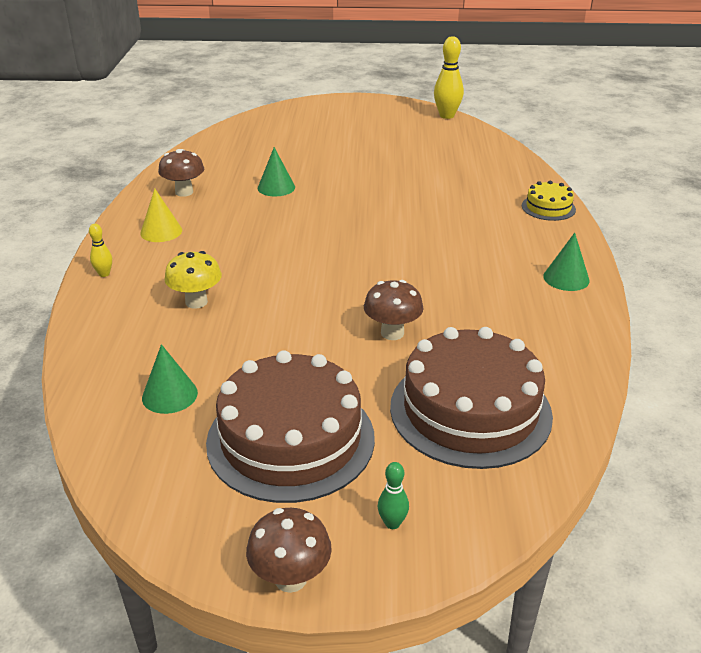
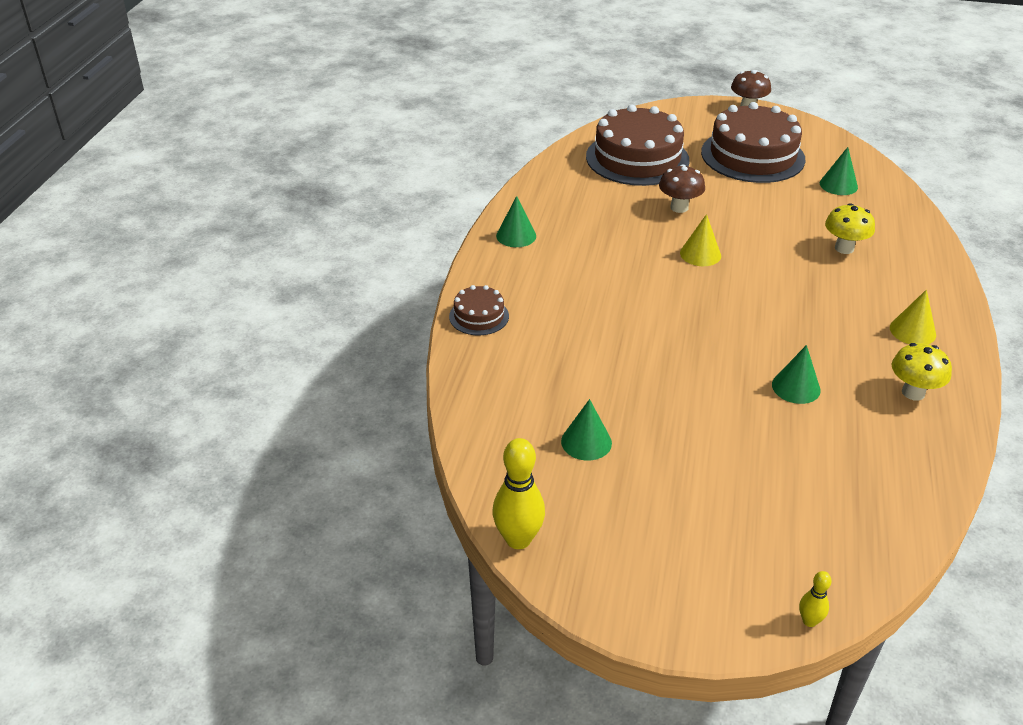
camera: 170 degrees left, 5 degrees up
yellow bowling pin [89,224,112,277] -> yellow bowling pin moved to [799,571,831,627]
brown mushroom [158,149,204,197] -> yellow mushroom [892,343,952,401]
green bowling pin [378,462,409,529] -> none
yellow cake [522,180,576,221] -> brown cake [449,285,509,335]
none -> green cone [561,399,612,461]
none -> yellow cone [680,214,721,266]

